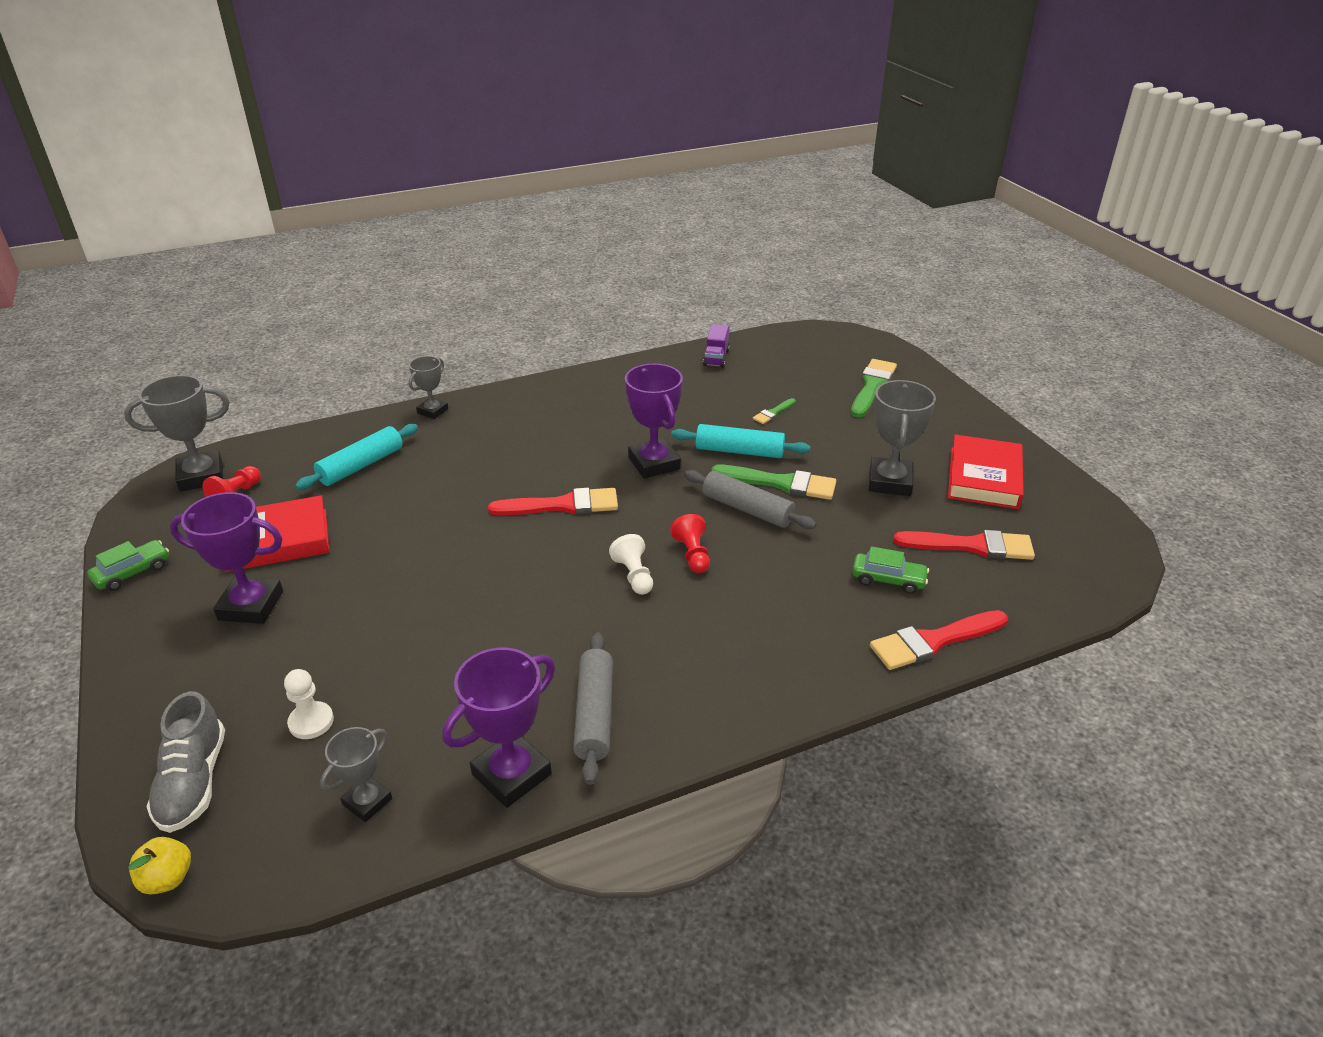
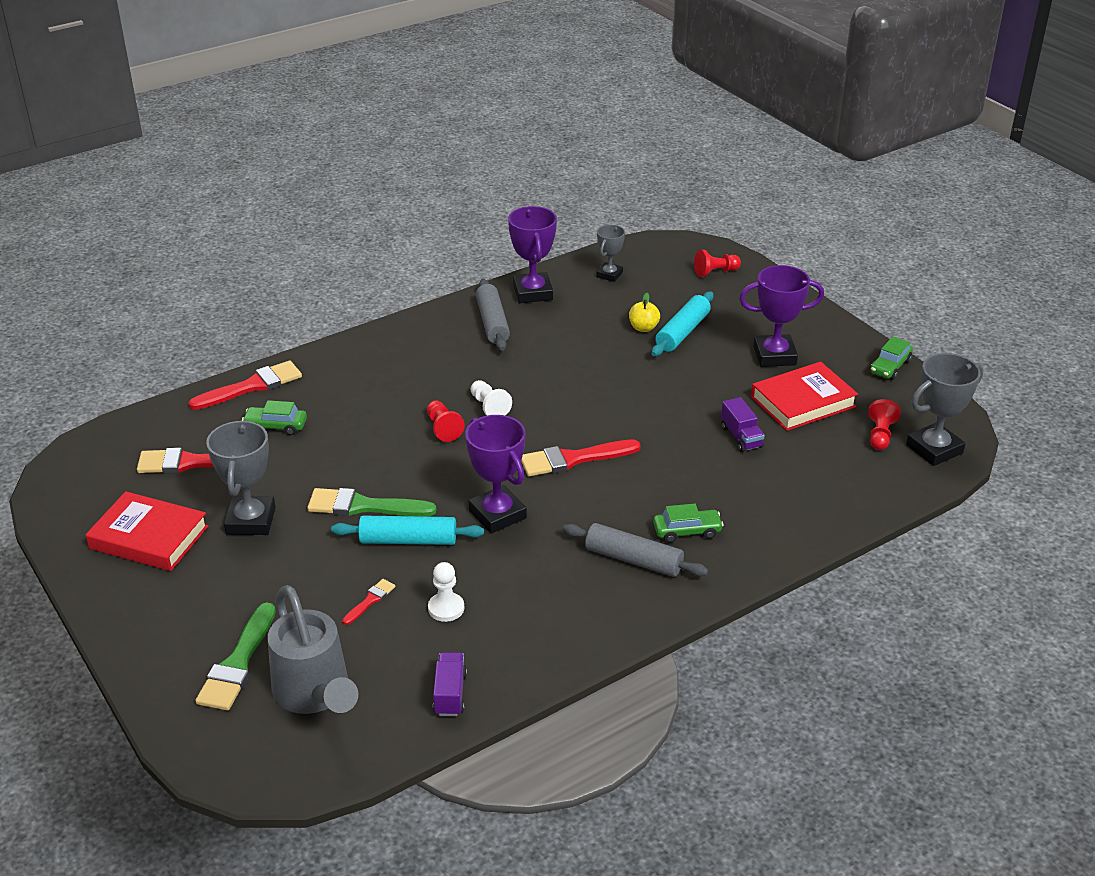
camera: 170 degrees right, 0 degrees up
yellow apple [128,837,191,894] -> yellow apple moved to [629,293,660,332]
grey shoe [146,691,225,833] -> red pawn [694,250,741,277]
white pawn [284,669,334,739] -> white pawn moved to [428,562,464,622]
turquoise rolling pin [295,424,418,490] -> turquoise rolling pin moved to [652,292,714,356]
grey trophy [409,356,448,419] -> none
purple trophy [442,648,555,808] -> purple trophy turned 45 degrees counterclockwise [508,206,557,303]
grey rolling pin [684,470,817,529] -> grey rolling pin moved to [563,523,708,577]
green brush [753,398,796,424] -> red brush [342,579,396,625]
red book [948,434,1024,509] -> red book turned 75 degrees counterclockwise [85,491,208,571]
none -> grey watering can [268,585,358,714]
none -> green car [653,504,724,543]
none -> purple truck [721,397,765,452]

